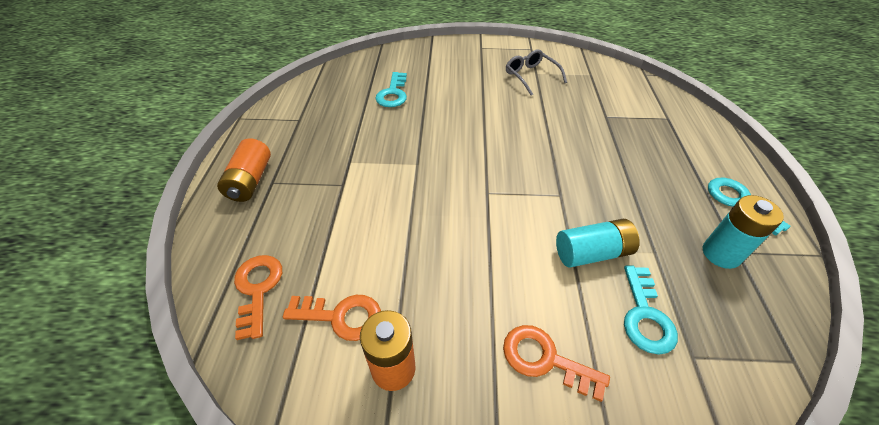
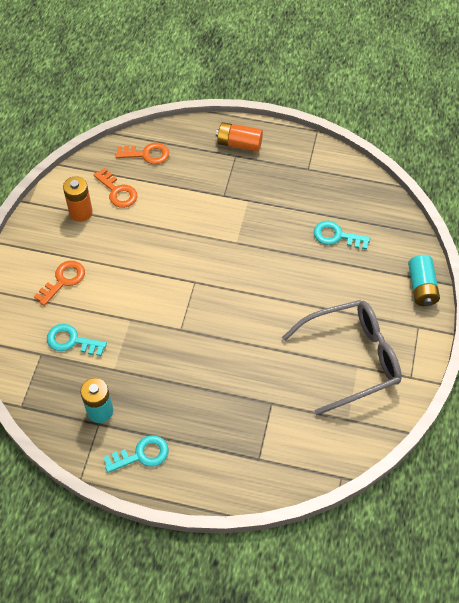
camera: 100 degrees right, 10 degrees up
orange key [283,295,381,341] -> orange key turned 60 degrees counterclockwise [94,168,137,208]
grey glasses [506,49,567,96] -> grey glasses [282,300,402,415], size x1.91
turquoise battery [556,219,640,268] -> turquoise battery moved to [408,255,440,306]

